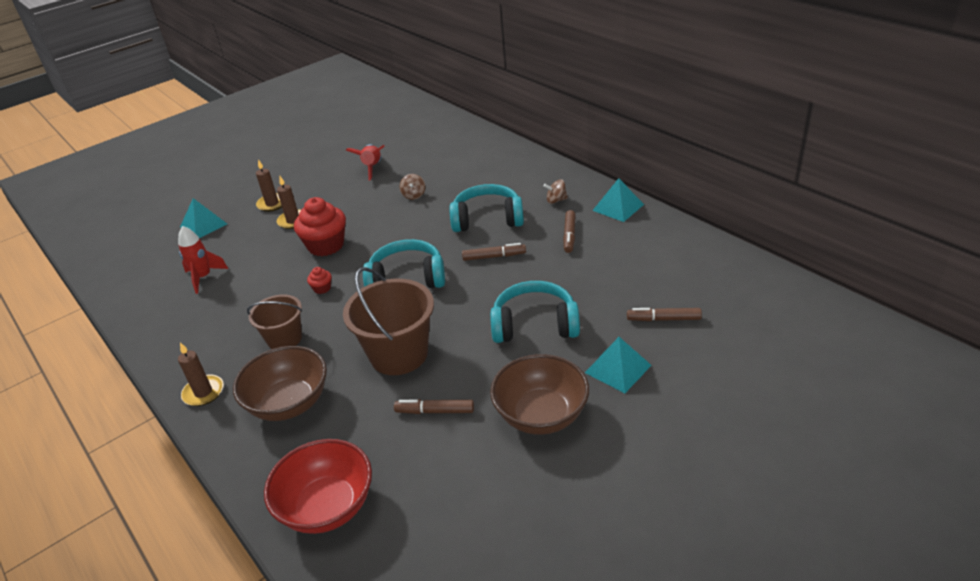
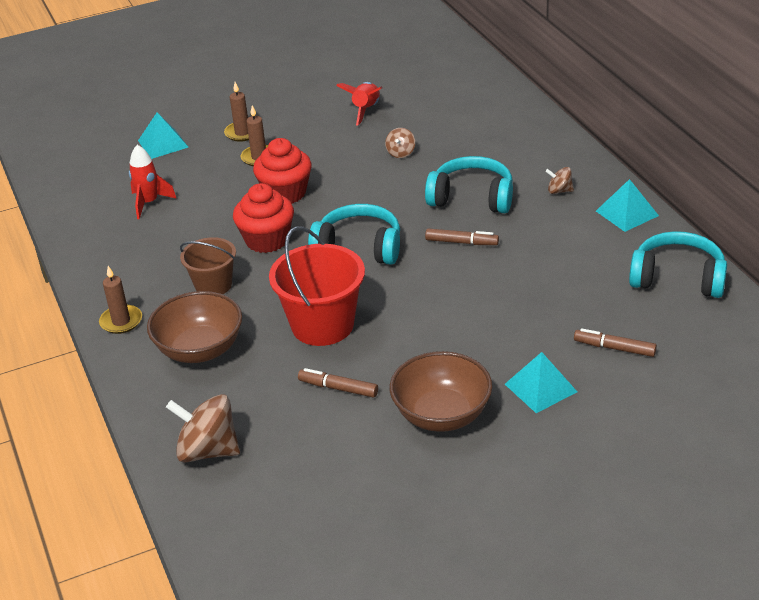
camera: 15 degrees right, 0 degrees up
red bowl [264,439,372,534] -> brown spinning top [166,394,240,462]
red cupcake [307,267,331,294] -> red cupcake [233,183,294,253], size x2.27
brown bucket [343,267,434,375] -> red bucket [269,226,365,346]
turquoise headphones [490,281,580,343] -> turquoise headphones moved to [629,231,727,298]
brown marker [563,210,576,253] -> none

